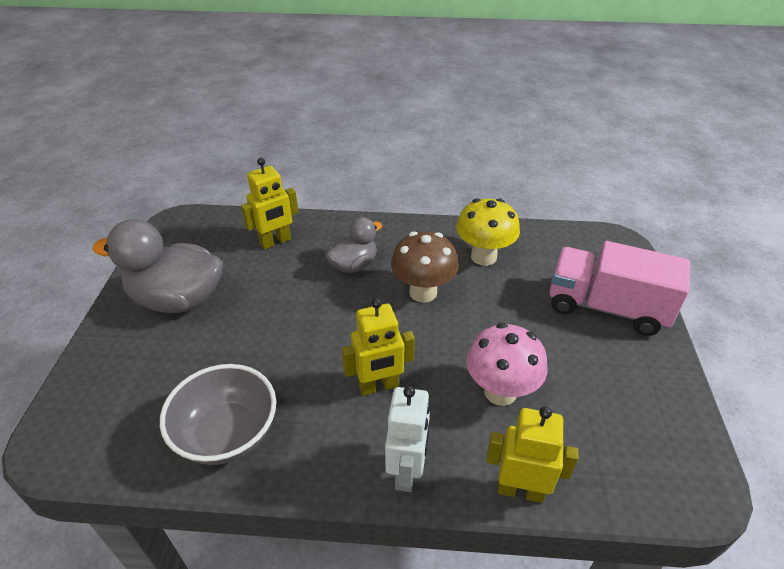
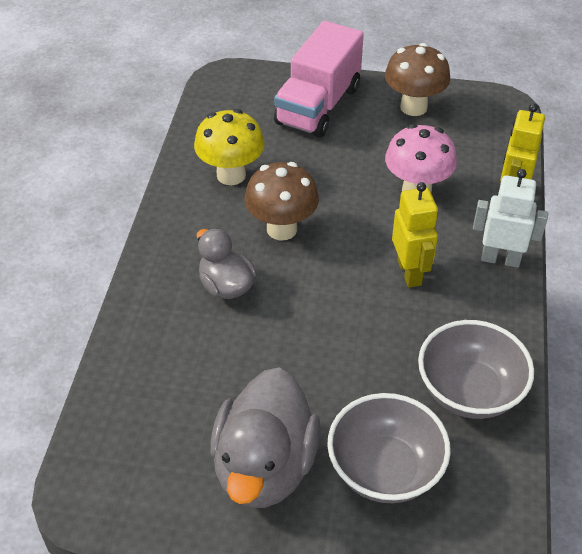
camera: 85 degrees left, 5 degrees up
yellow robot [241,158,298,250] -> none
none -> grey bowl [327,393,451,503]
none -> brown mushroom [385,43,450,116]

